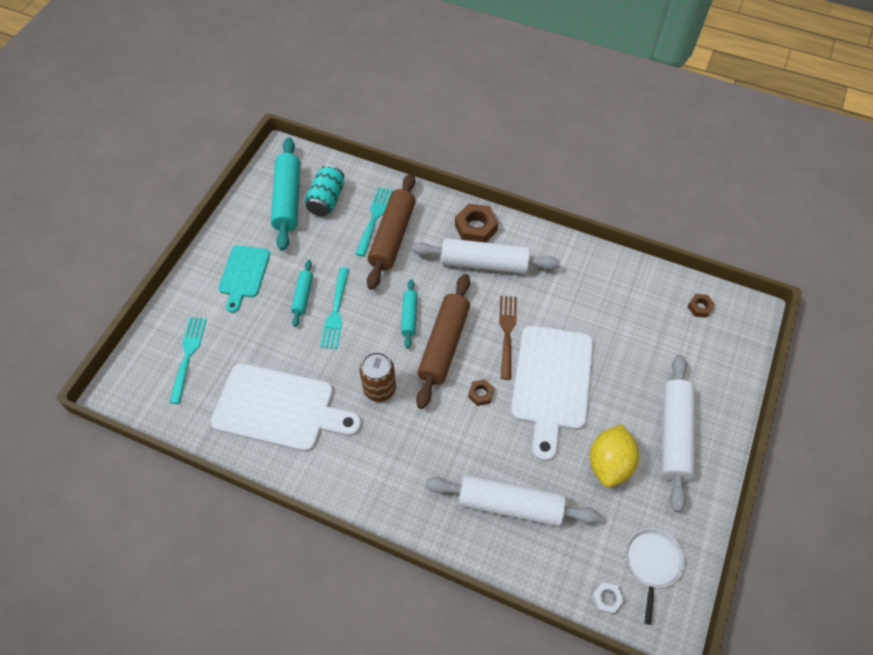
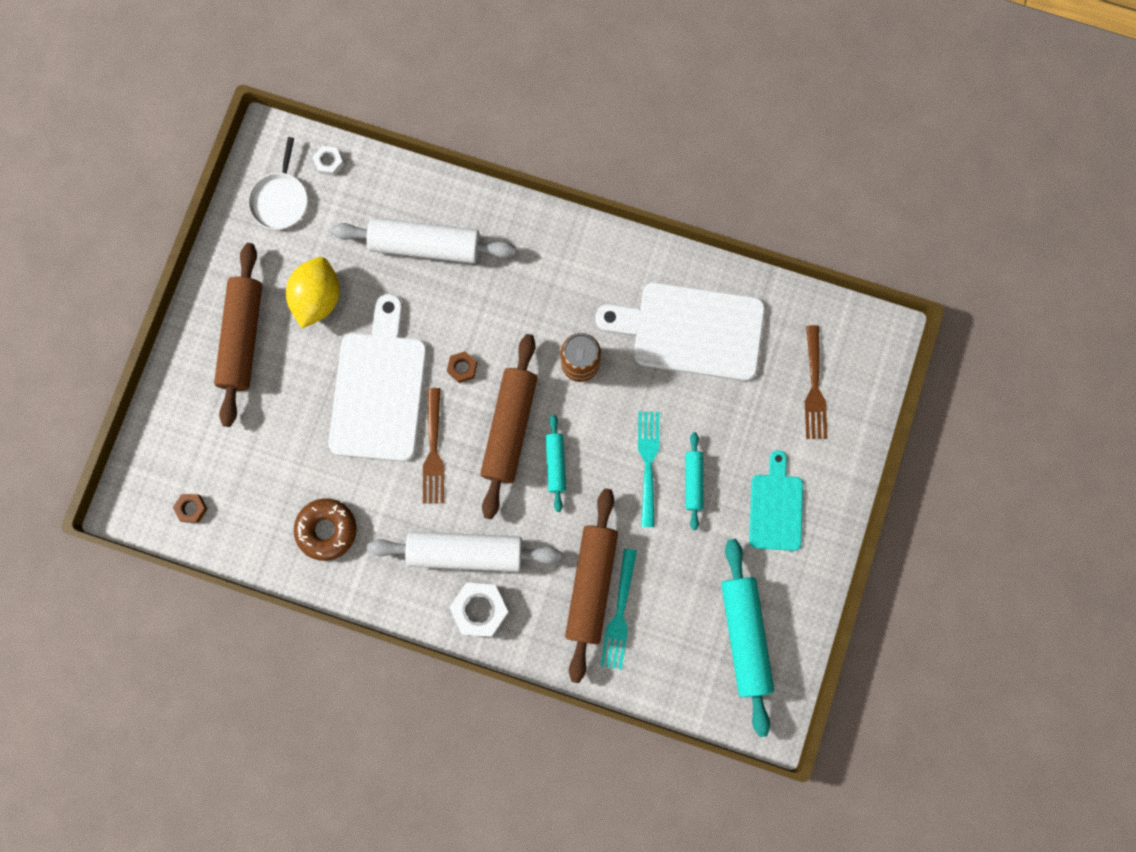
camera: 175 degrees right, 20 degrees up
turquoise fork [169,317,207,404] -> brown fork [805,325,827,439]
turquoise can [305,165,344,216] -> none
brown nut [455,203,498,242] -> white nut [449,583,509,637]
white rolling pin [662,354,695,512] -> brown rolling pin [214,243,262,427]
none -> brown donut [294,498,357,561]

